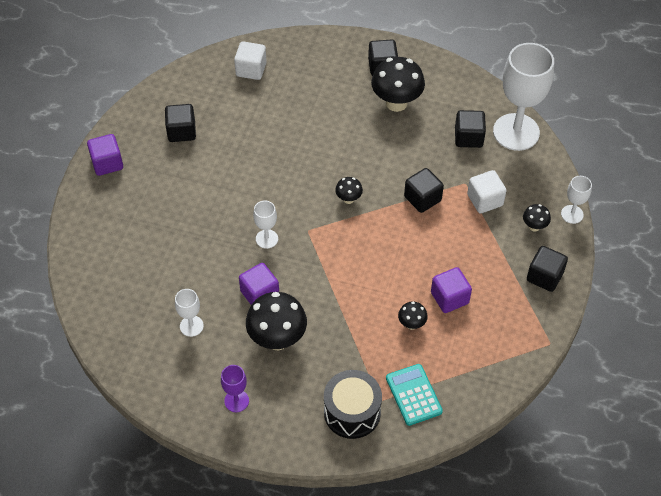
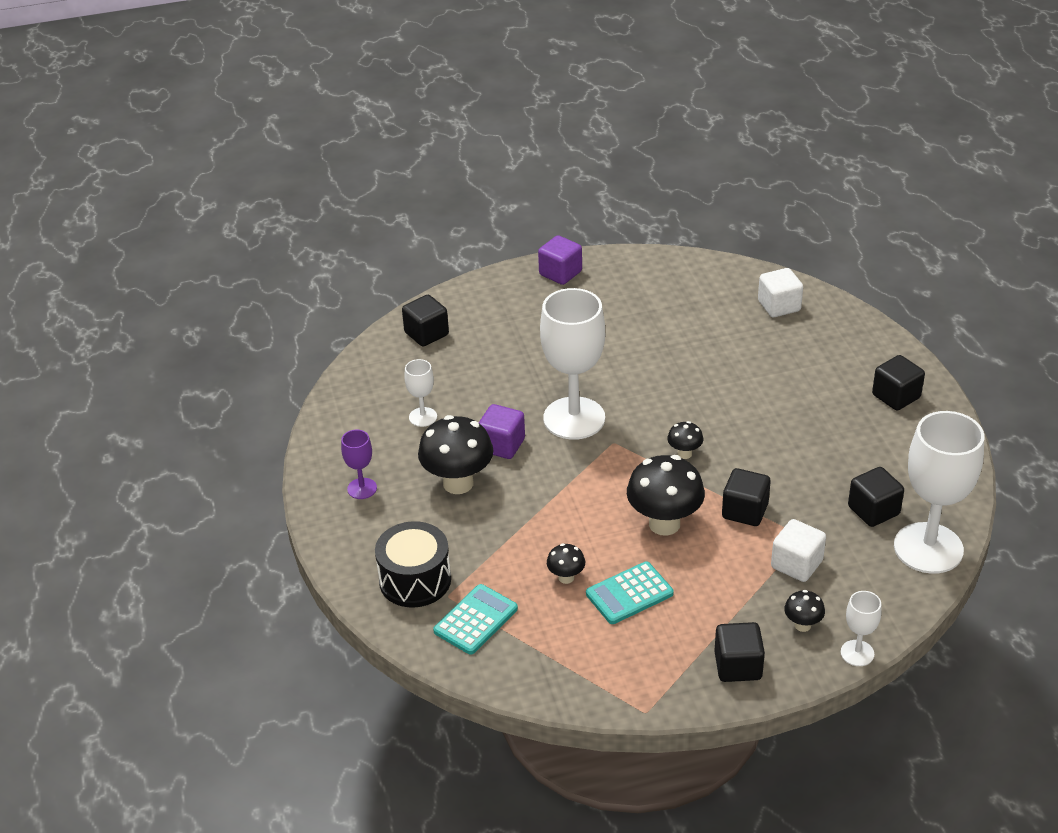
camera: 60 degrees right, 15 degrees down
black cube [165,104,196,142] -> black cube moved to [402,295,449,346]
white goblet [253,200,278,249] -> white goblet [540,288,605,440], size x2.18
black mushroom [371,57,425,112] -> black mushroom moved to [627,455,705,536]
purple cube [431,267,472,313] -> turquoise calculator [586,562,674,624]

